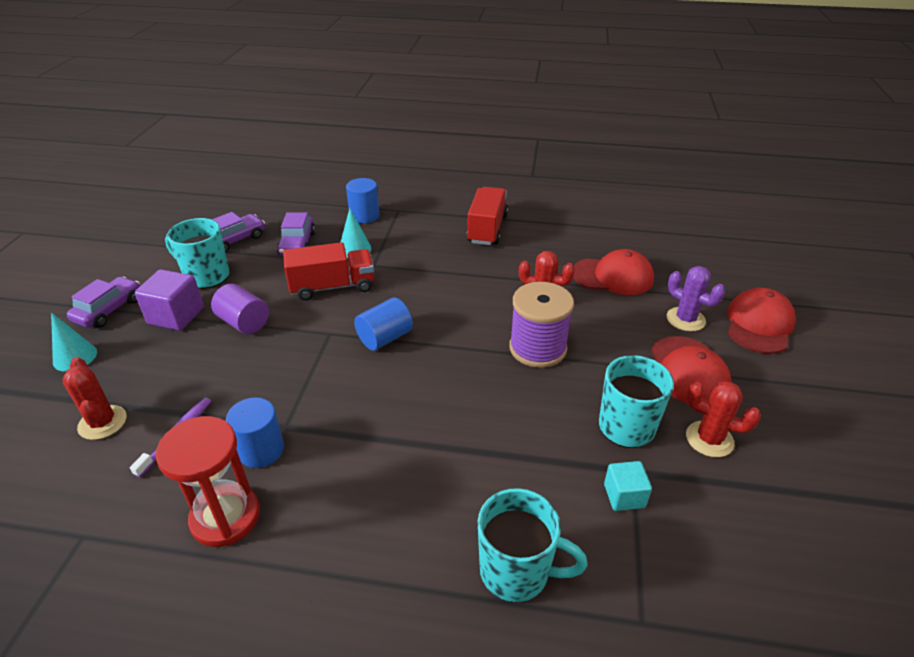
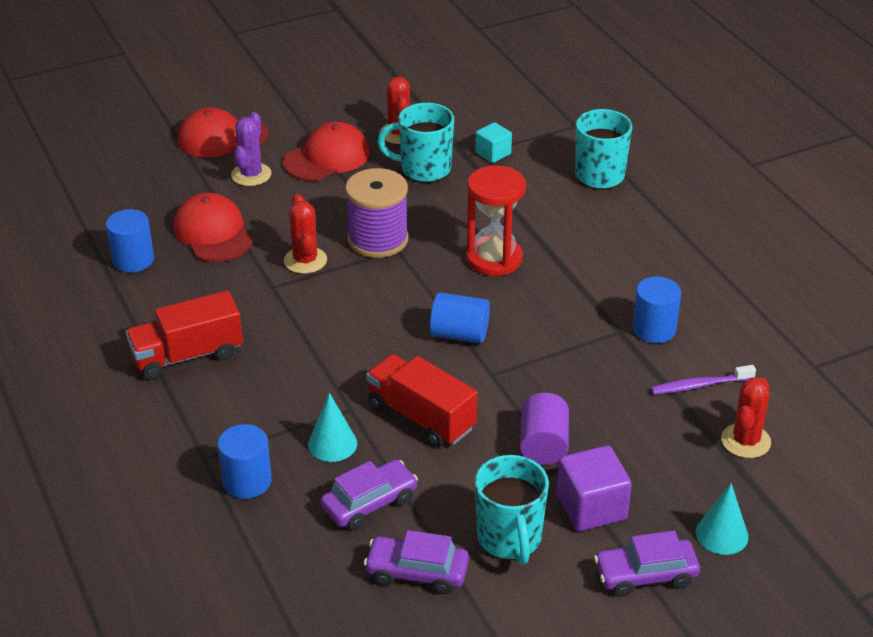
camera: 125 degrees left, 0 degrees up
red hourglass [156,416,260,547] -> red hourglass moved to [466,165,526,276]
none -> blue cylinder [106,209,154,273]

